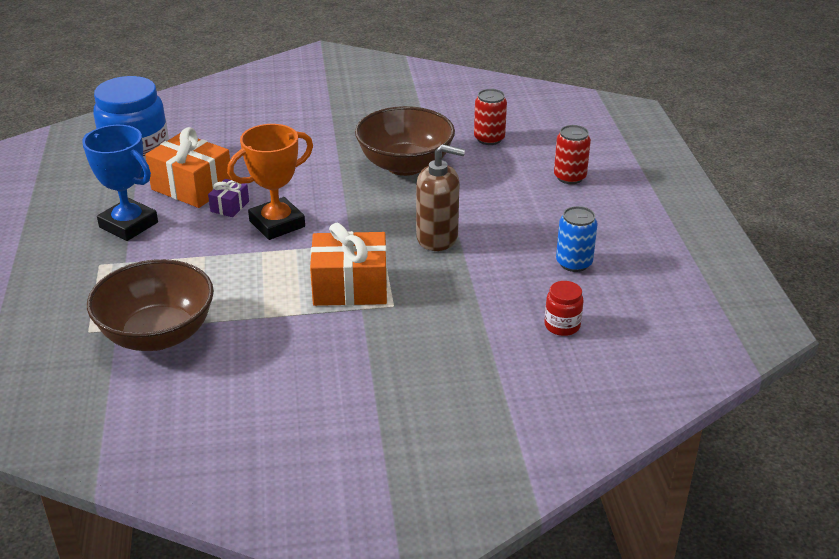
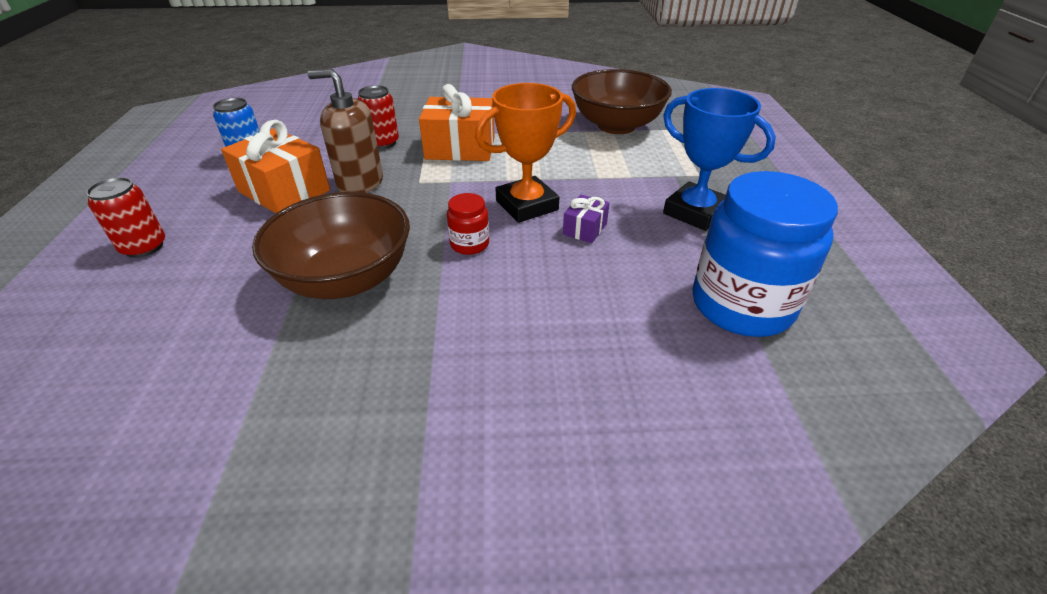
camera: 175 degrees left, 5 degrees up
orange gift [145,127,231,208] -> orange gift moved to [221,120,330,213]
red can [474,89,507,145] -> red can moved to [358,85,399,149]
red jar [545,281,584,336] -> red jar moved to [447,193,489,255]

